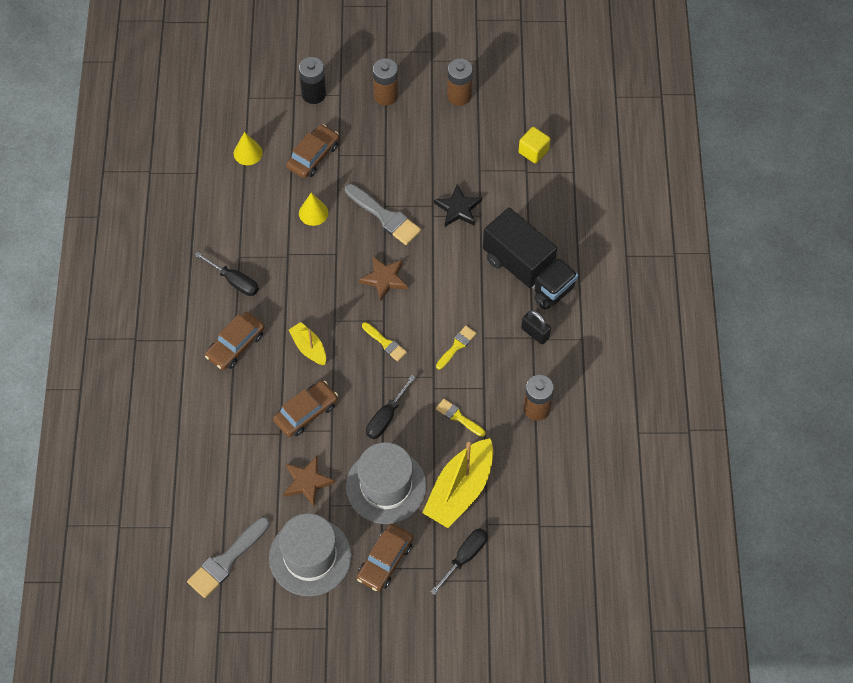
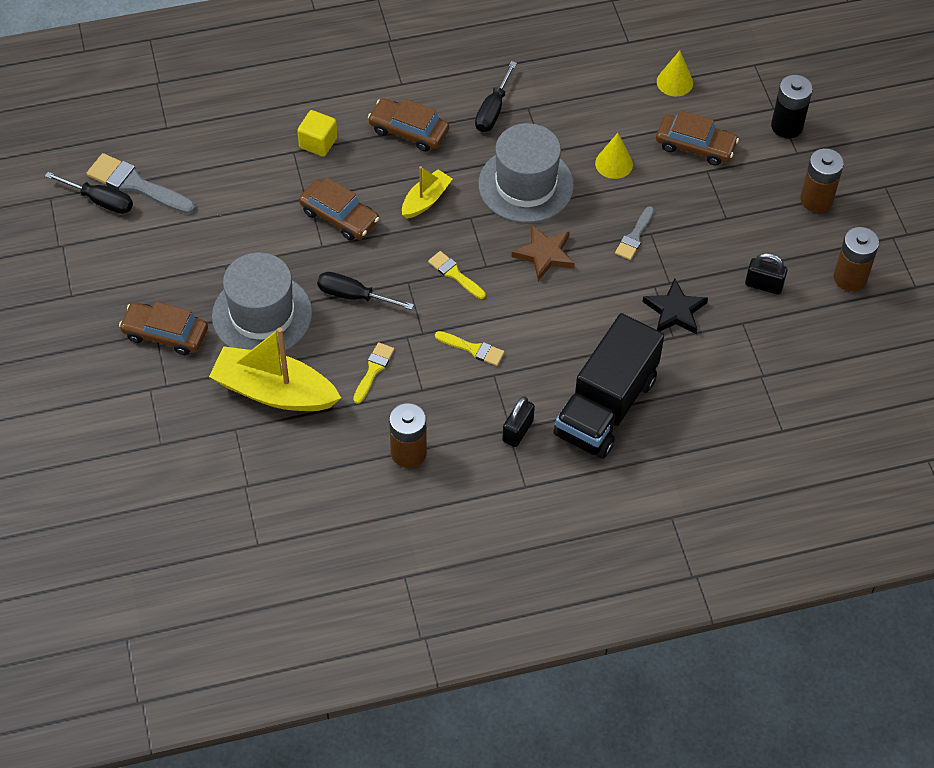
camera: 75 degrees right, 5 degrees down
grey hat [269,513,352,596] -> grey hat moved to [478,123,574,223]
brown star [284,456,335,507] -> none
grey brush [345,184,421,245] -> grey brush [615,206,654,260], size x0.58
yellow brush [362,322,407,361] -> yellow brush turned 105 degrees clockwise [428,251,486,299]
black screwdriver [431,528,488,595] -> black screwdriver moved to [45,172,133,214]
yellow cube [519,127,550,164] -> yellow cube moved to [297,110,337,157]
none -> black padlock [745,253,787,295]

